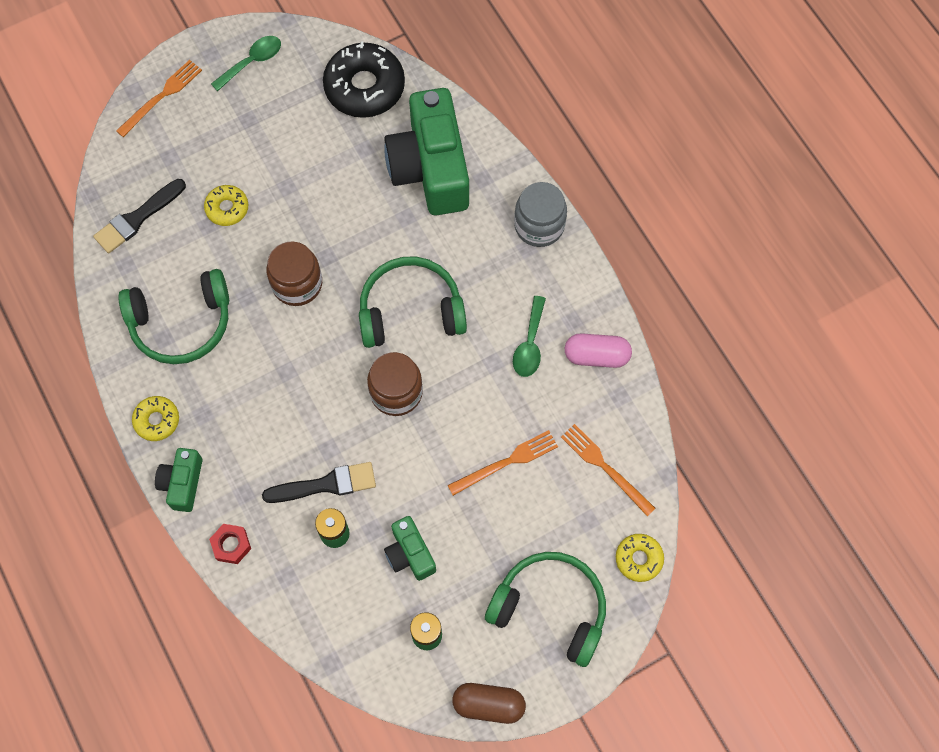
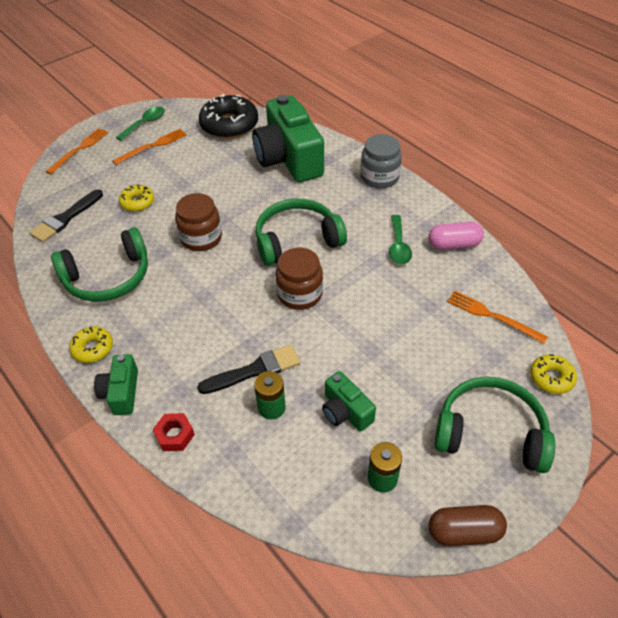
camera: 10 degrees left, 20 degrees down
orange fork [448,430,558,496] -> orange fork moved to [112,129,187,165]

